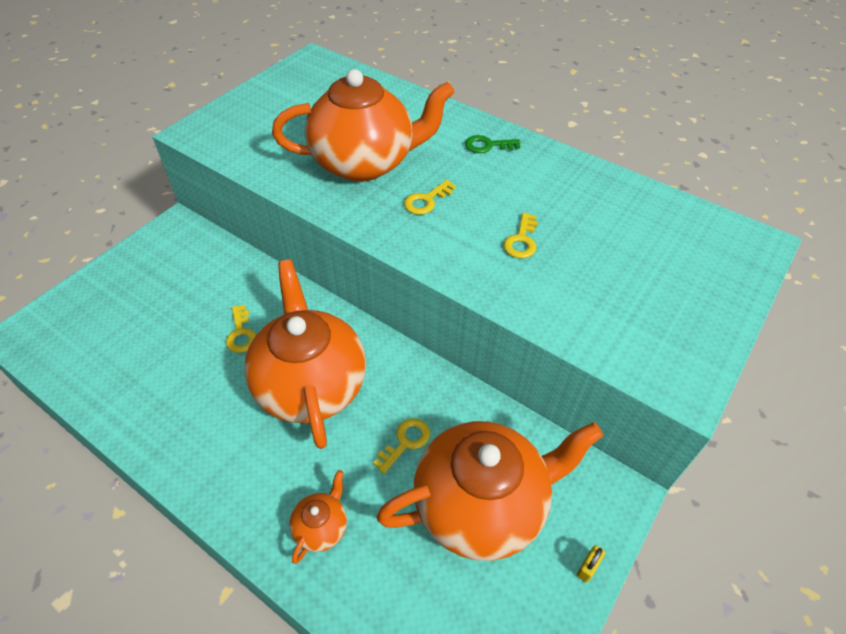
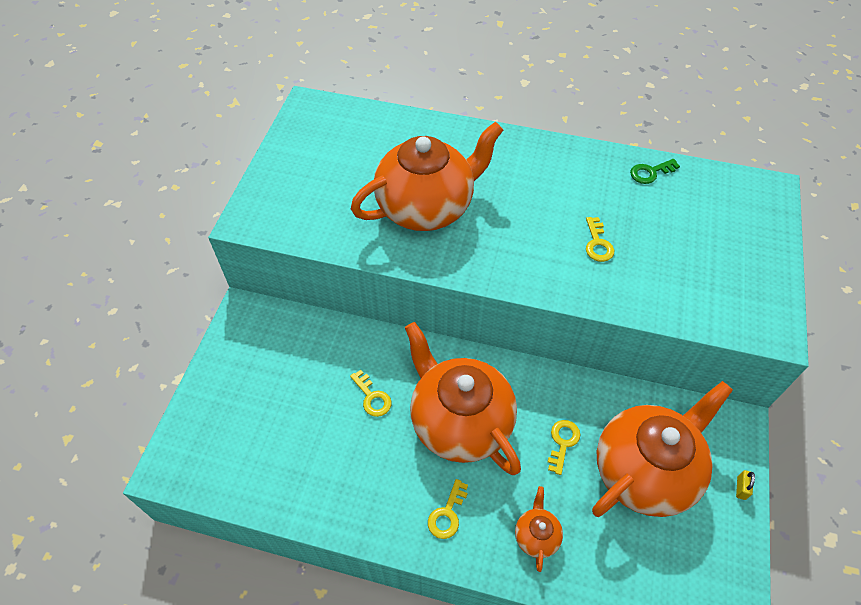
camera: 20 degrees left, 5 degrees up
yellow key [404,180,456,215] -> yellow key moved to [428,479,468,539]
green key [465,135,521,153] -> green key moved to [630,159,680,184]

